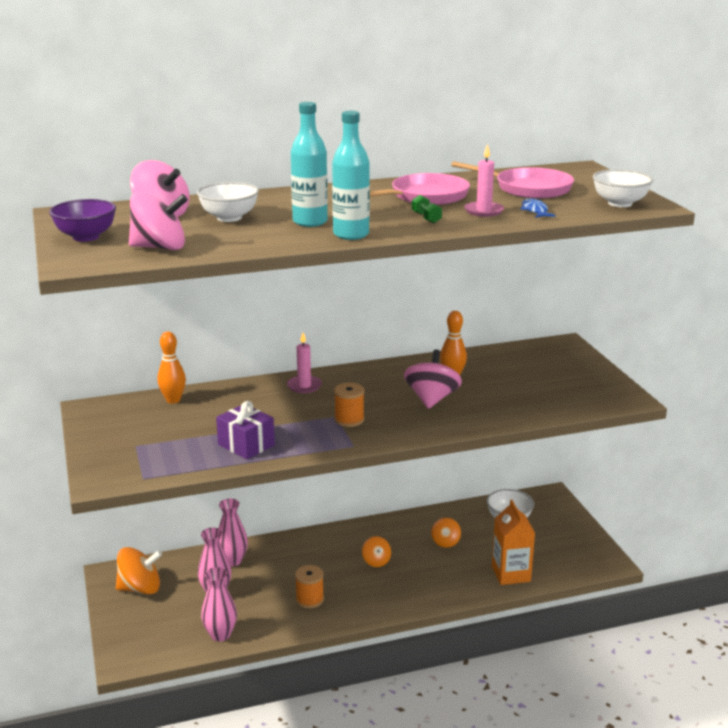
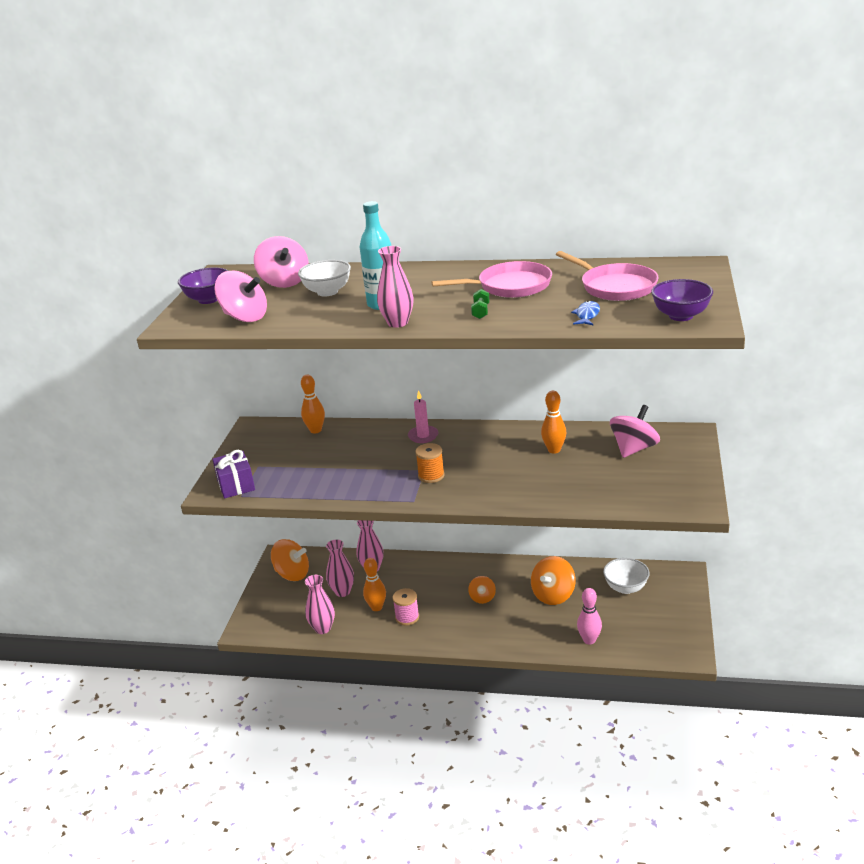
camera: 30 degrees right, 5 degrees up
purple gift [216,401,275,459] -> purple gift moved to [212,450,255,499]
orange spool [295,565,324,608] -> pink spool [393,588,419,626]
turquoise bottle [332,111,370,240] -> pink vase [377,246,414,328]
pink spinning top [404,349,462,409] -> pink spinning top moved to [610,405,660,458]
orange spinning top [431,518,461,548] -> orange spinning top [531,556,576,605], size x1.76
pink candle [464,144,504,217] -> none
orange carton [492,500,535,585] -> pink bowling pin [577,588,602,645]
white bowl [593,169,653,207] -> purple bowl [651,279,713,321]
none -> orange bowling pin [363,558,386,611]

